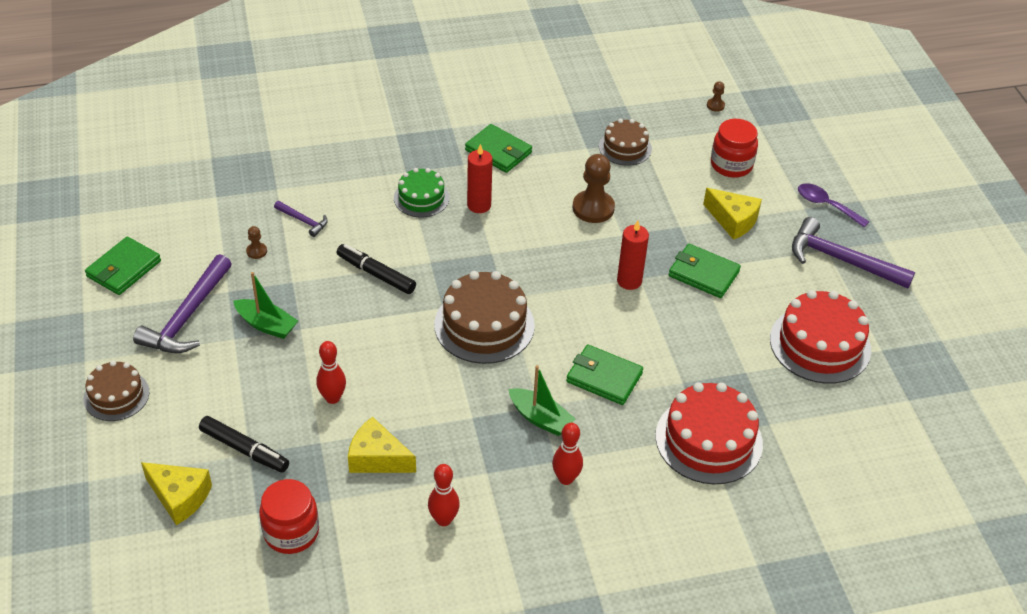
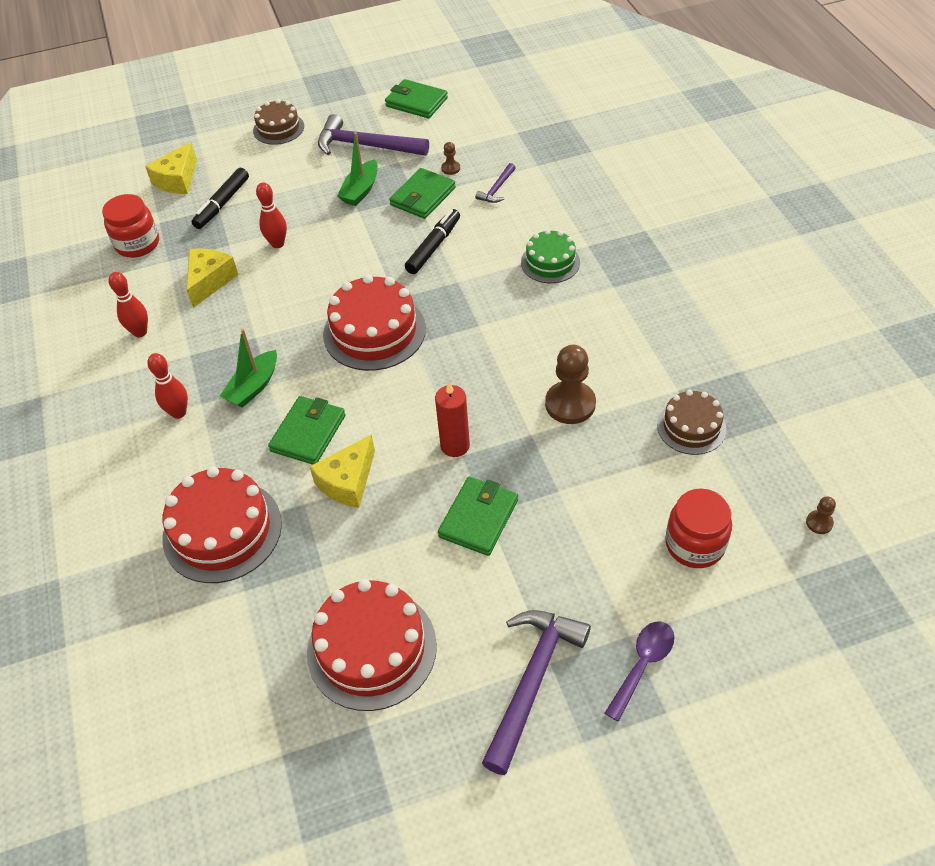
camera: 90 degrees right, 5 degrees up
brown cake [434,271,535,364] -> red cake [323,275,426,371]
green wallet [465,124,532,173] -> green wallet moved to [389,168,456,219]
red candle [467,144,493,213] -> none
yellow cheese [703,188,762,240] -> yellow cheese moved to [309,434,375,508]

